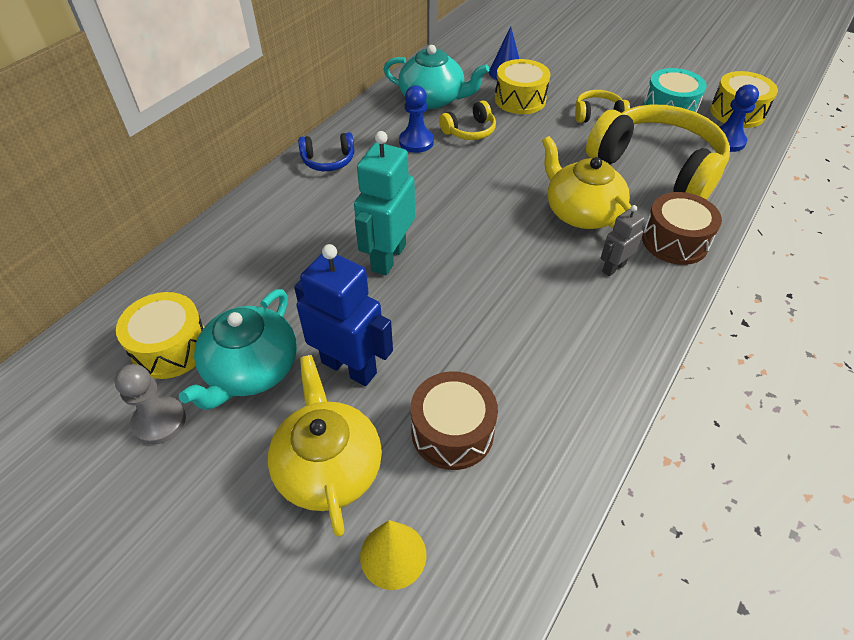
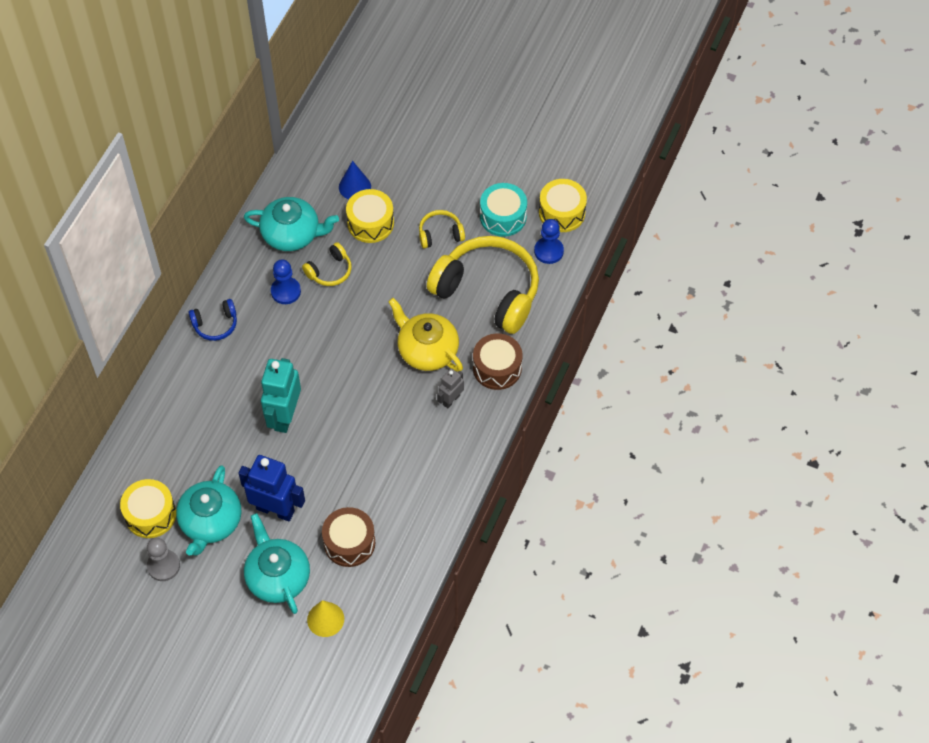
camera: 10 degrees left, 10 degrees up
yellow teapot [268,355,382,537] -> turquoise teapot [244,513,310,614]

